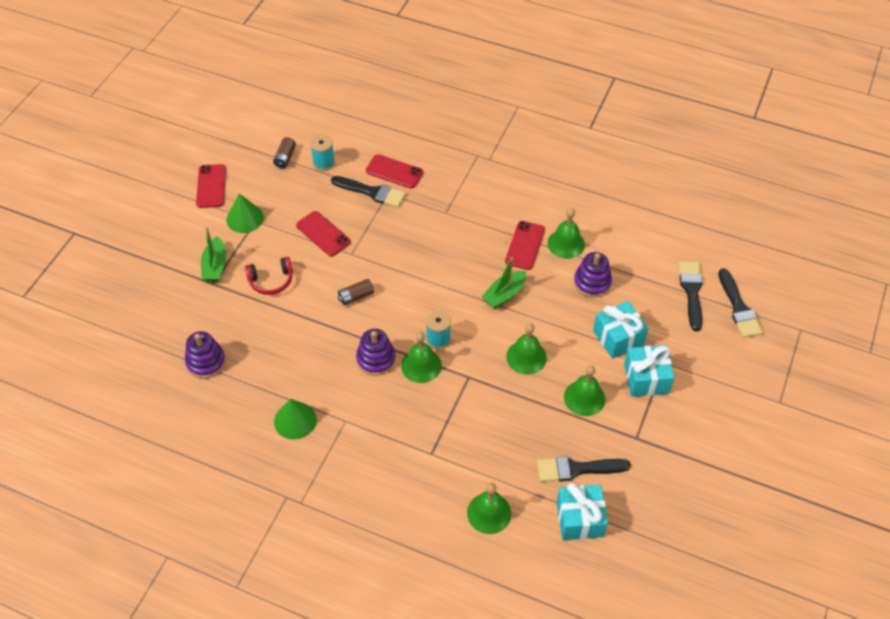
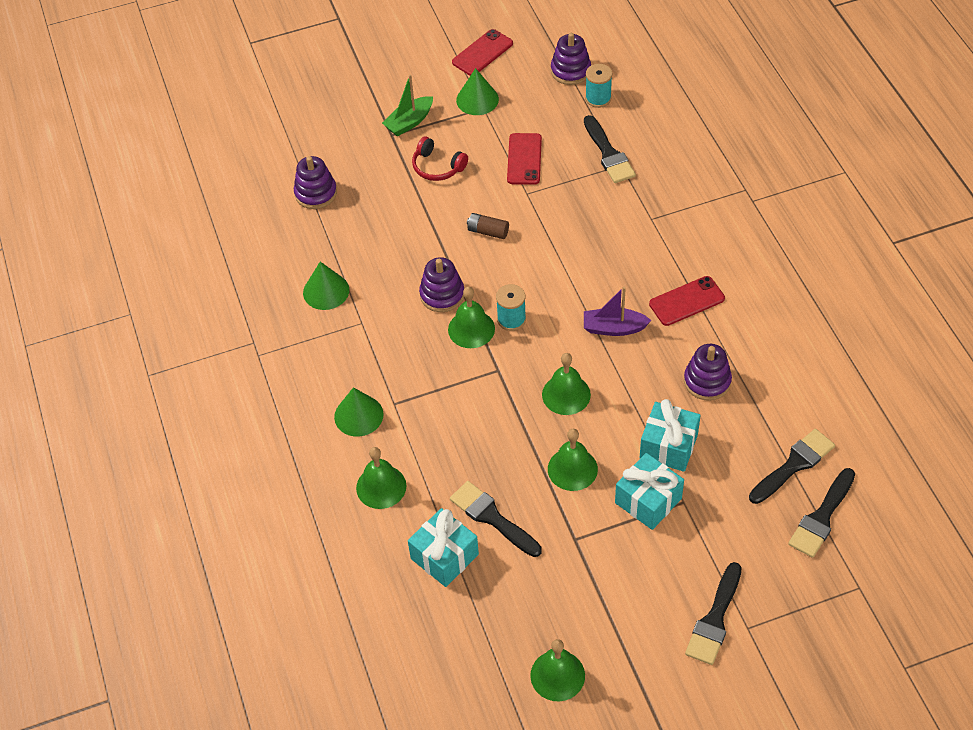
camera: 50 degrees right, 0 degrees up
brown battery [273,137,296,168] -> purple stacking toy [551,33,591,85]
red phone [366,154,423,188] -> none
green boat [481,257,526,309] -> purple boat [584,287,651,336]
green bell [548,208,585,259] -> green bell moved to [530,639,585,701]
none -> green cone [334,387,384,437]
none -> black brush [685,562,742,665]

